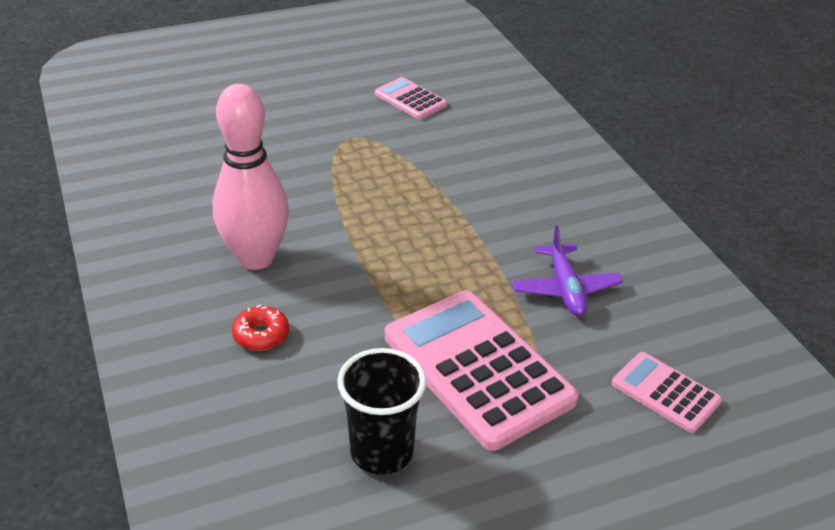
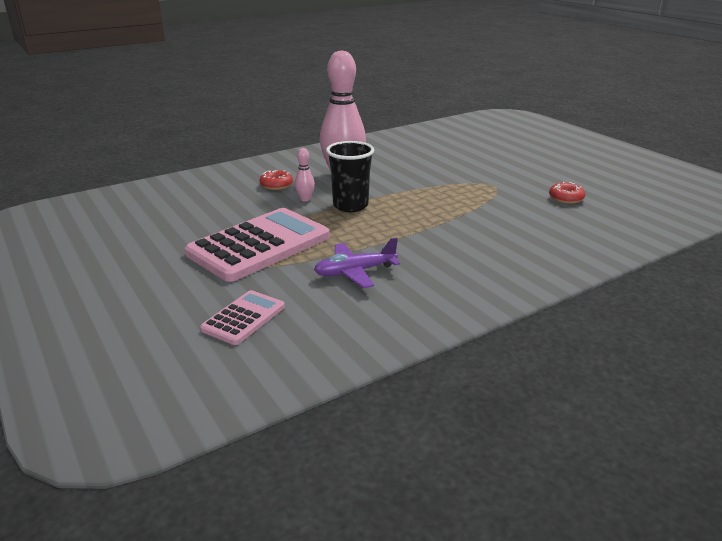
camera: 80 degrees right, 10 degrees down
black cup [337,348,426,475] -> black cup moved to [326,141,374,212]
pink calculator [375,77,447,120] -> red donut [549,182,585,204]
none -> pink bowling pin [295,148,315,201]

